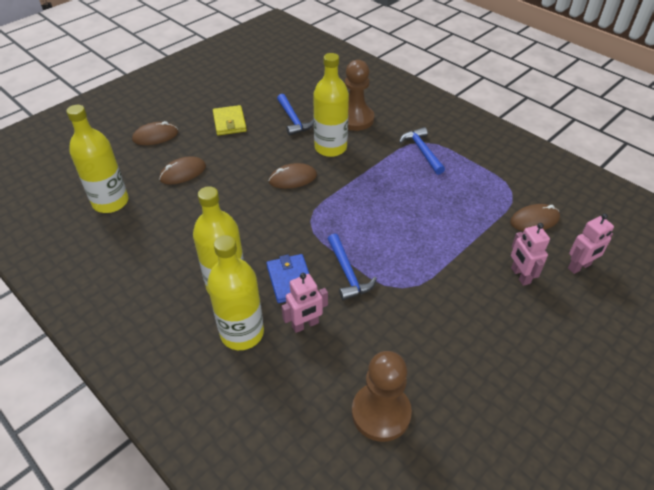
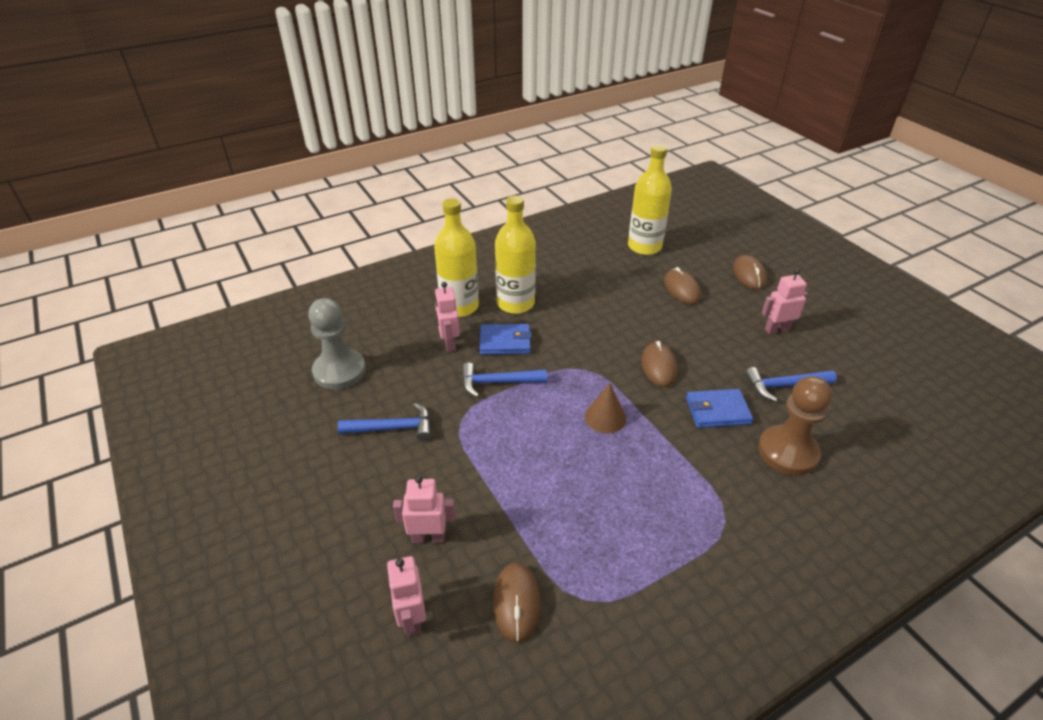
camera: 105 degrees right, 5 degrees down
yellow wallet [213,105,247,135] -> pink robot [762,269,808,334]
yellow bottle [313,53,349,157] -> blue wallet [686,389,753,428]
brown pawn [352,351,412,442] -> grey pawn [308,298,366,390]
blue hammer [399,127,445,175] -> blue hammer moved to [338,403,431,441]
none -> brown cone [585,383,626,433]

